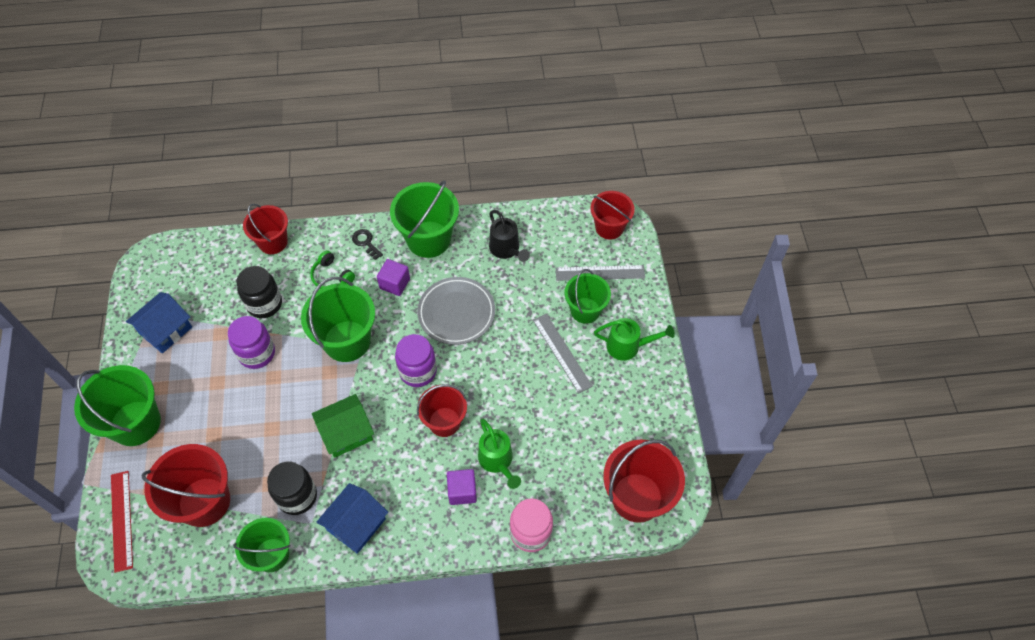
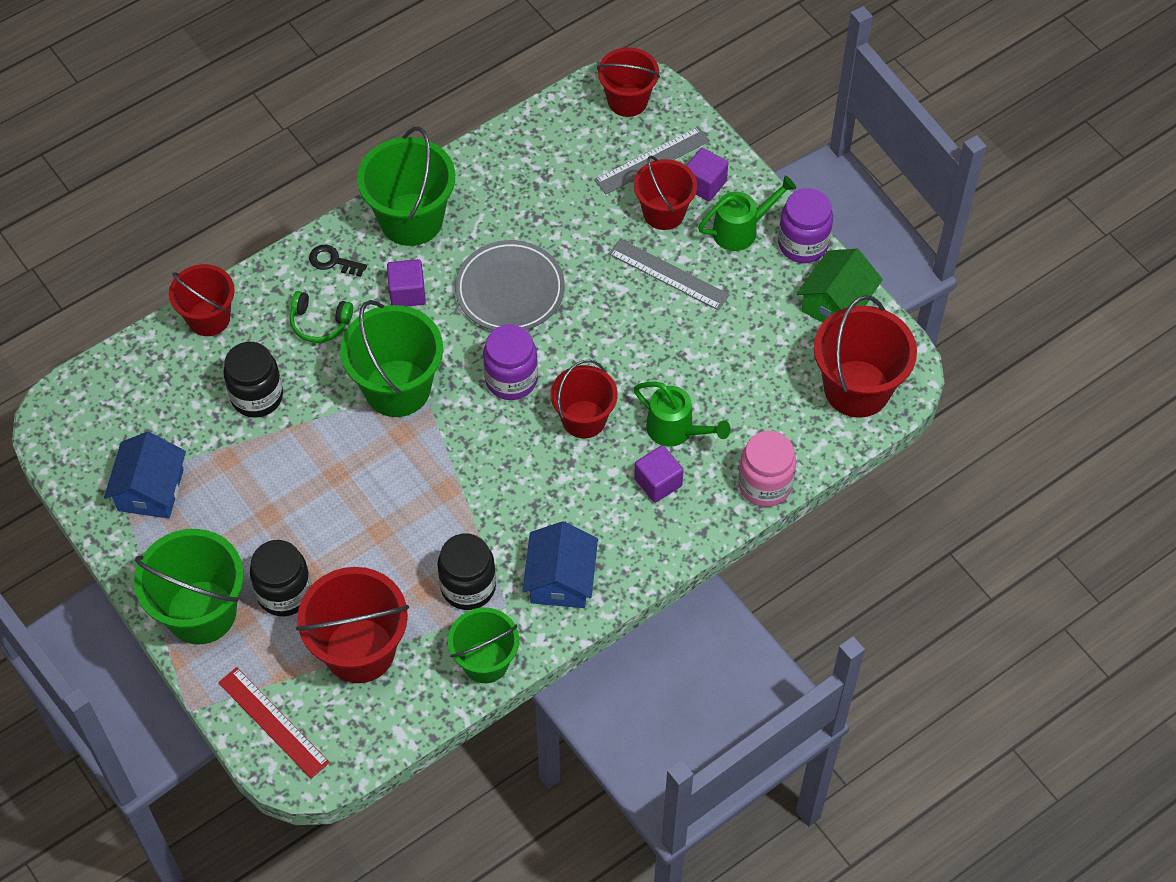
camera: 30 degrees left, 0 degrees up
purple jar [228,316,275,369] -> purple jar moved to [778,188,833,263]
green house [312,394,374,458] -> green house moved to [797,249,883,323]
black watering can [489,210,530,262] -> none
green bucket [565,269,611,324] -> red bucket [634,156,697,230]
none -> black jar [250,540,311,616]
none -> purple cube [686,148,728,201]

